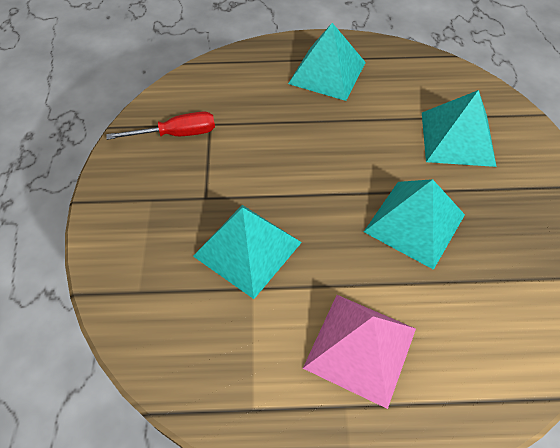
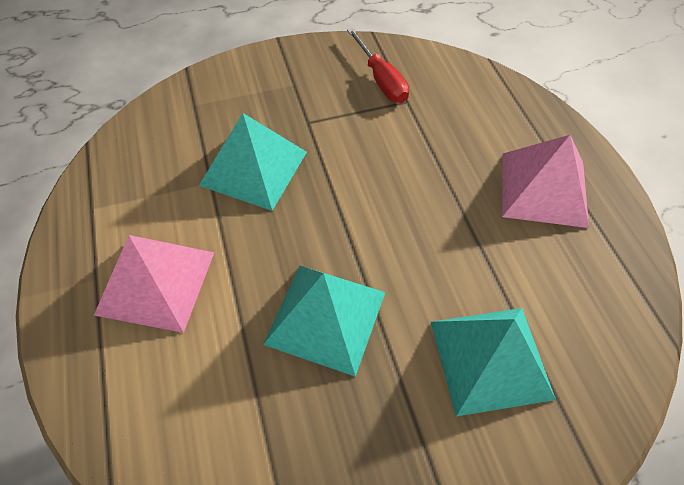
camera: 75 degrees right, 0 degrees up
turquoise pyramid [288,23,366,101] -> pink pyramid [502,135,589,228]

